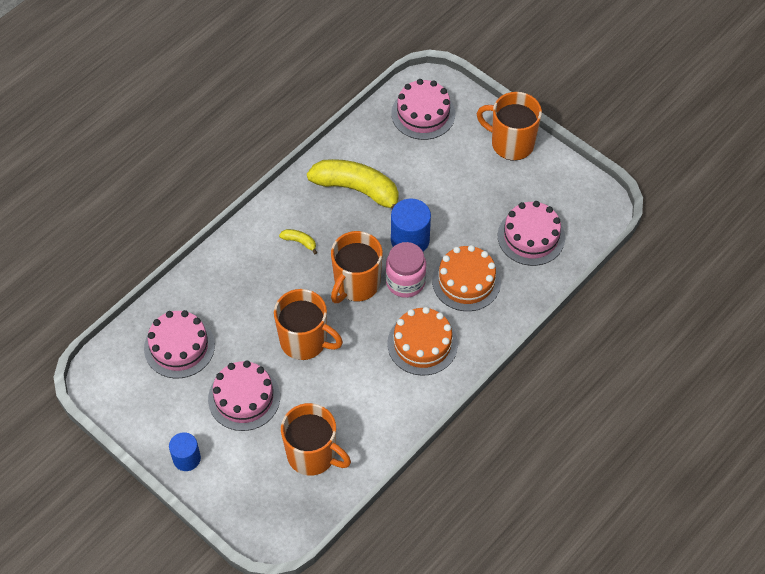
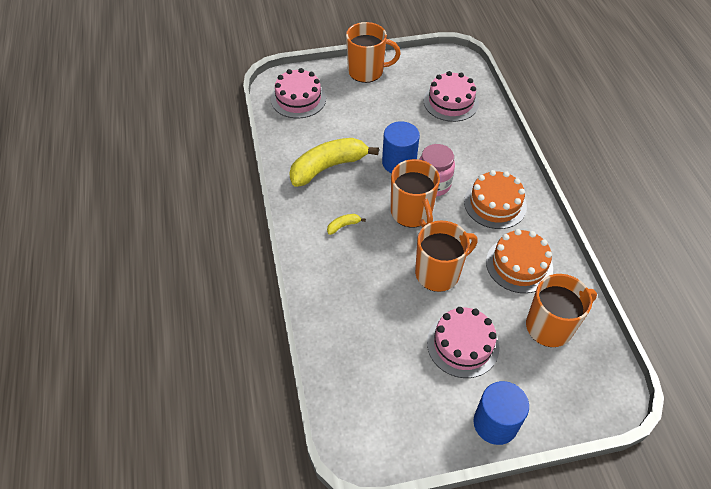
camera: 55 degrees left, 5 degrees down
pink cake [144,310,215,378] -> none
blue cylinder [169,432,201,471] -> blue cylinder [474,381,529,445], size x1.52
orange cake [432,245,501,311] -> orange cake moved to [486,229,553,293]
orange mug [477,92,542,161] -> orange mug turned 150 degrees counterclockwise [346,22,401,83]

